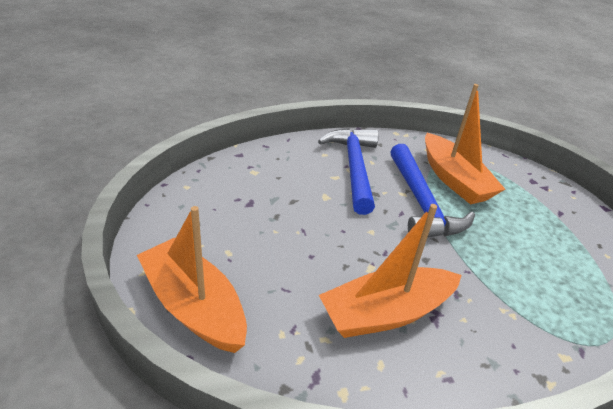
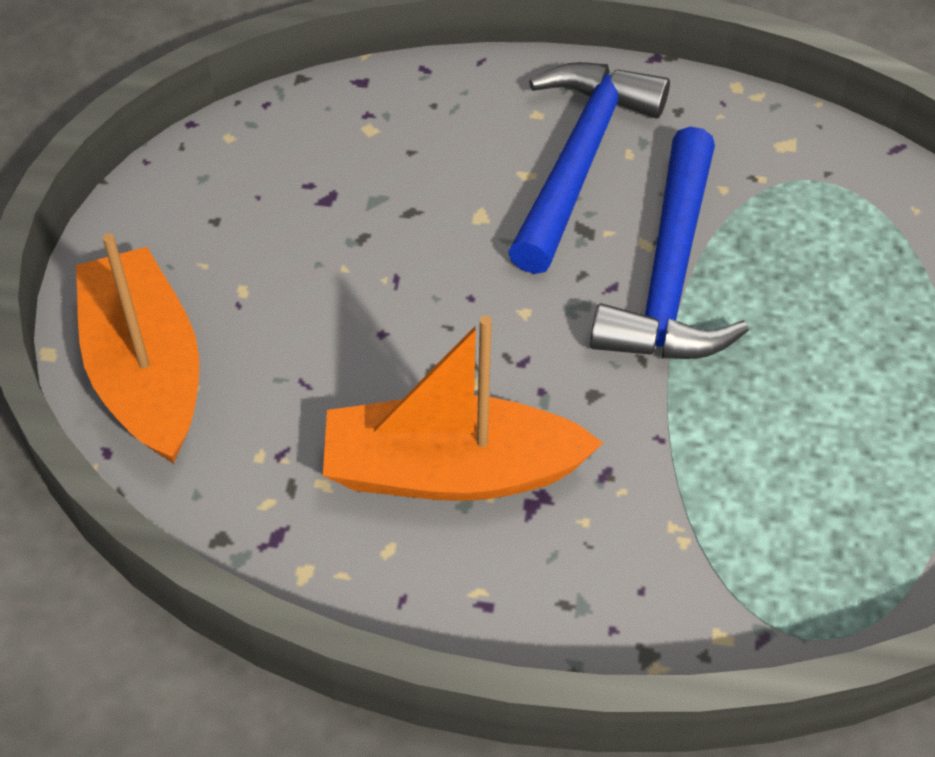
camera: 25 degrees right, 15 degrees up
orange boat [425,84,505,204] -> none

